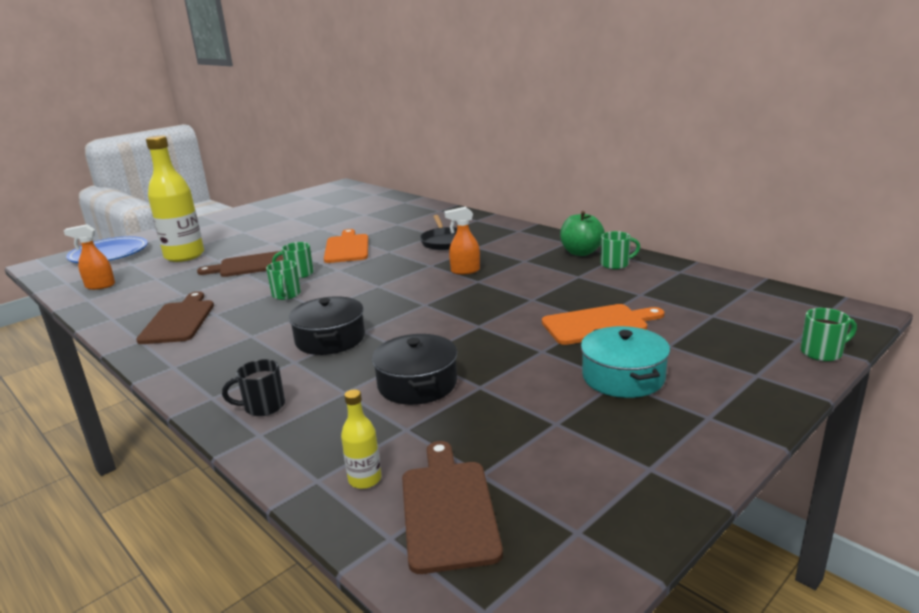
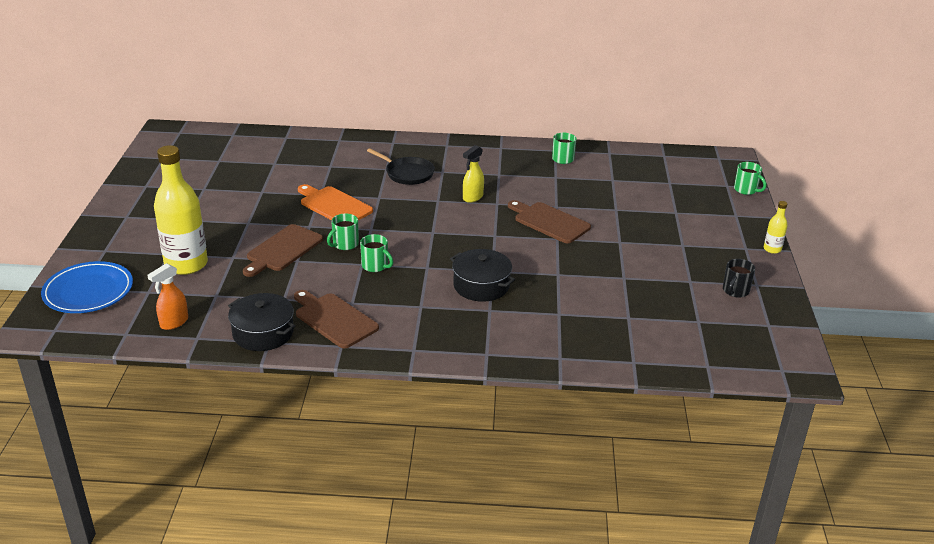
camera: 45 degrees left, 10 degrees up
black mug [222,359,285,416] -> black mug moved to [723,259,755,298]
yellow bottle [341,389,381,489] -> yellow bottle moved to [764,201,788,254]
black pot [372,334,457,405] -> black pot moved to [228,293,296,351]
brown cutting board [402,441,503,574] -> brown cutting board moved to [508,200,591,243]
orange spray bottle [444,207,480,275] -> yellow spray bottle [463,145,484,203]
orange cutting board [542,304,664,345] -> none
green apple [560,211,605,256] -> none
turquoise pot [581,326,670,398] -> none
green mug [800,308,857,361] -> green mug turned 105 degrees clockwise [734,162,766,195]

